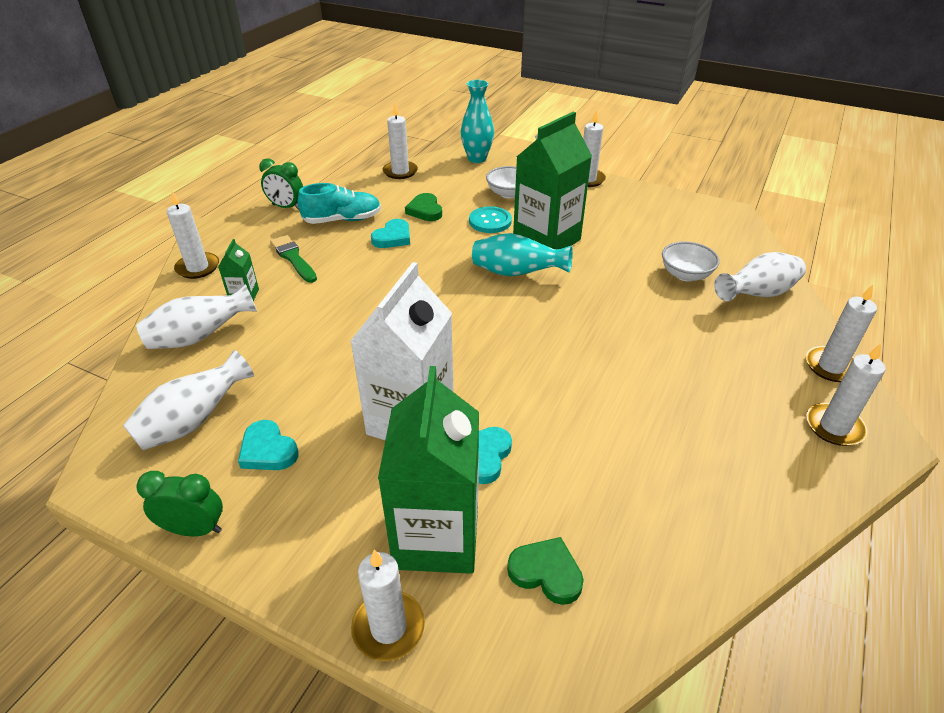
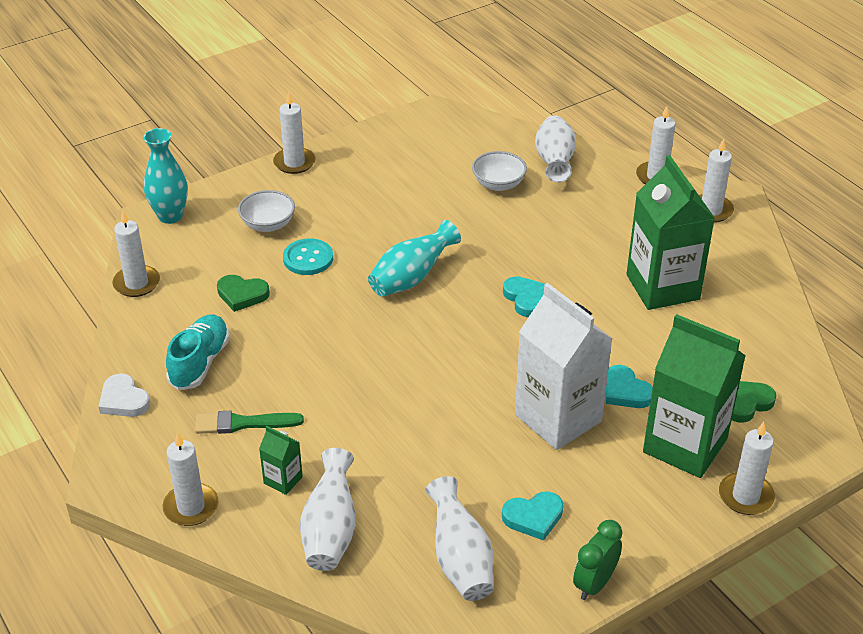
camera: 60 degrees left, 0 degrees up
green clock [259,159,303,210] -> white heart [98,373,150,417]
turquoise heart [371,219,410,248] -> turquoise heart moved to [503,276,545,317]
green carton [513,111,592,249] -> green carton moved to [627,155,715,310]

